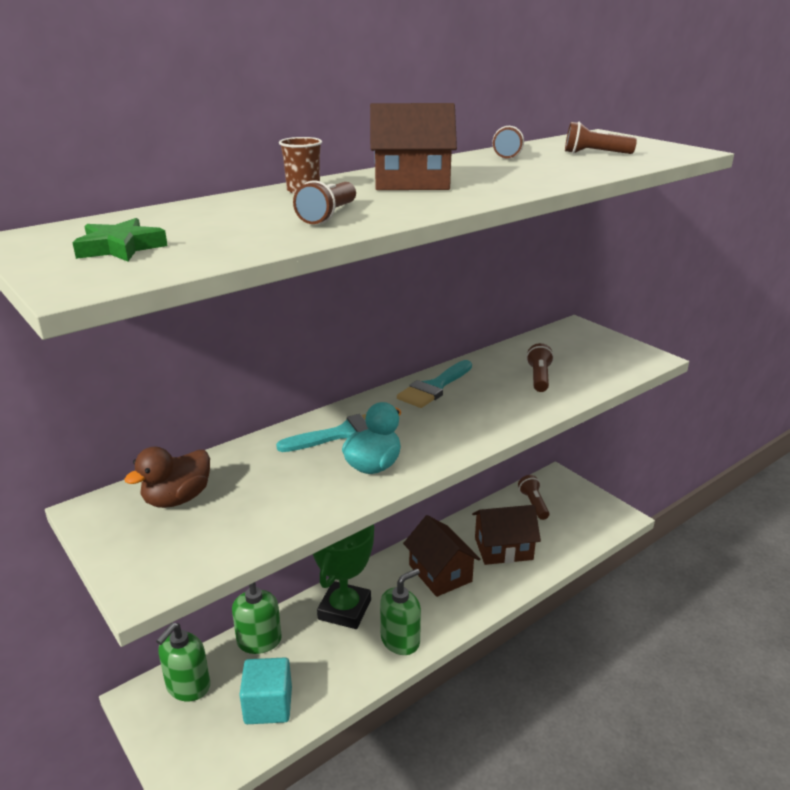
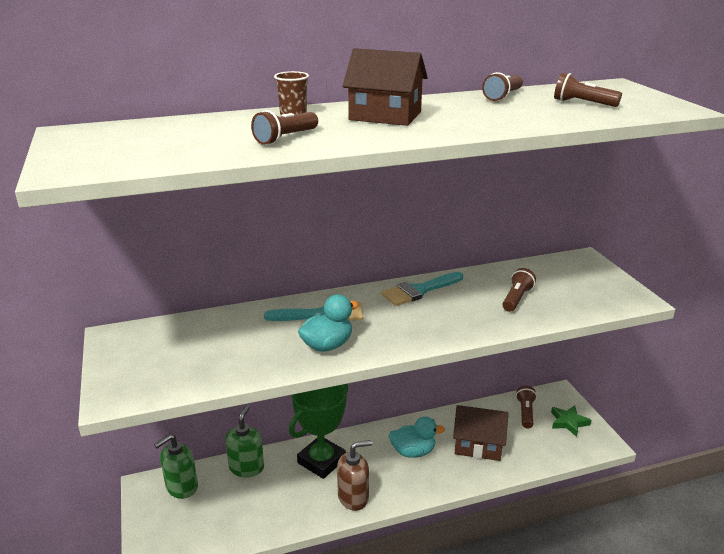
camera: 20 degrees right, 0 degrees up
green star [73,218,168,262] -> green star moved to [551,406,591,437]
brown duck [124,447,210,508] -> none
turquoise cube [239,657,292,724] -> none
green soap dispenser [380,568,421,655] -> brown soap dispenser [337,440,372,511]
brown house [403,515,480,597] -> turquoise duck [389,417,445,458]

